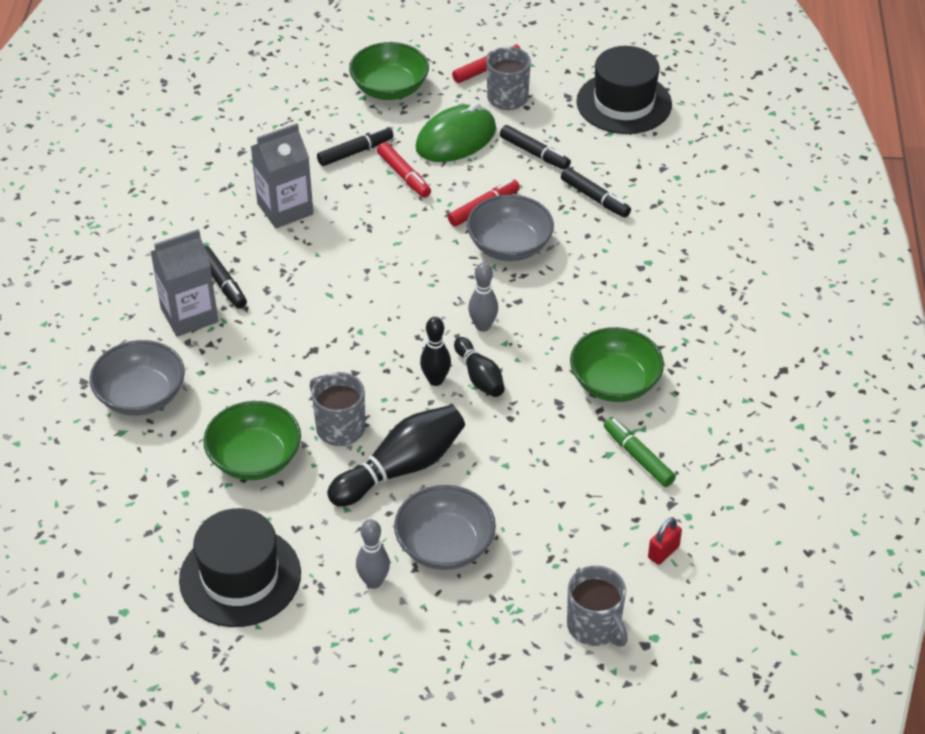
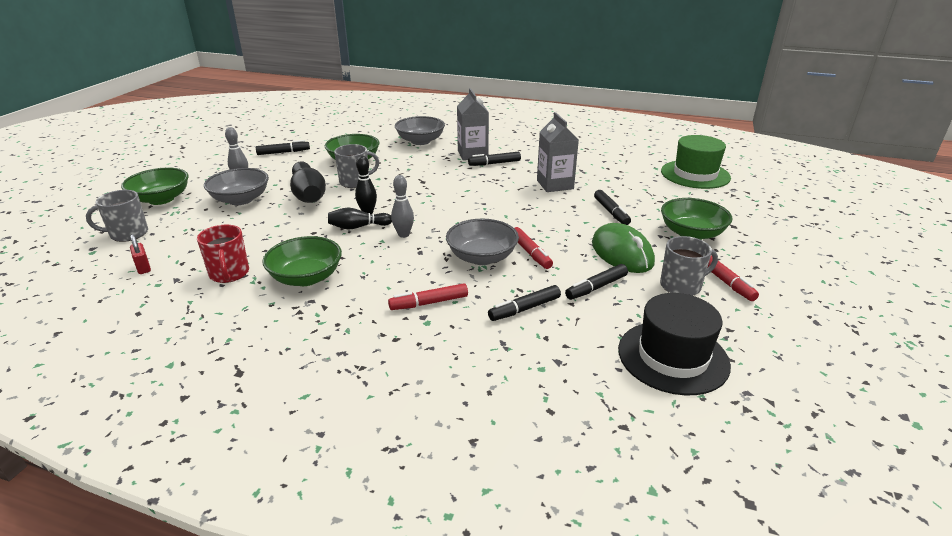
camera: 105 degrees right, 15 degrees down
black hat [179,508,301,627] -> black marker [256,140,310,155]
red marker [377,142,431,198] -> red marker moved to [388,283,468,310]
green marker [604,417,676,487] -> red mug [197,225,249,283]
none -> green bowl [121,168,189,205]
none -> green hat [661,135,731,189]

